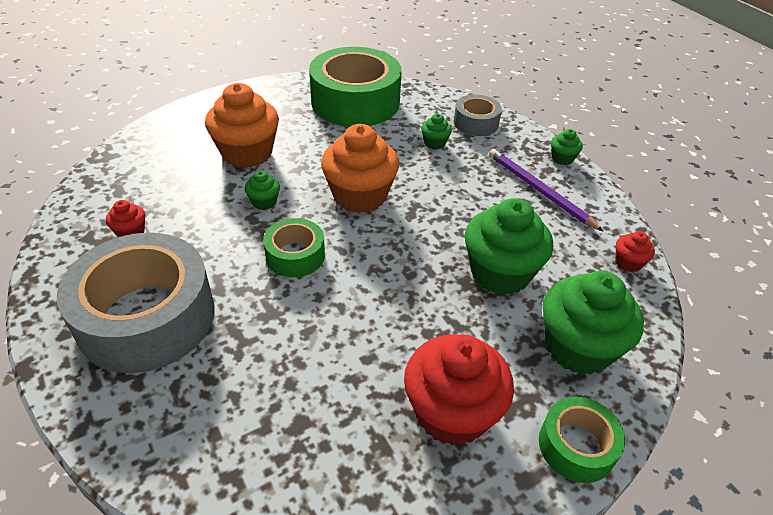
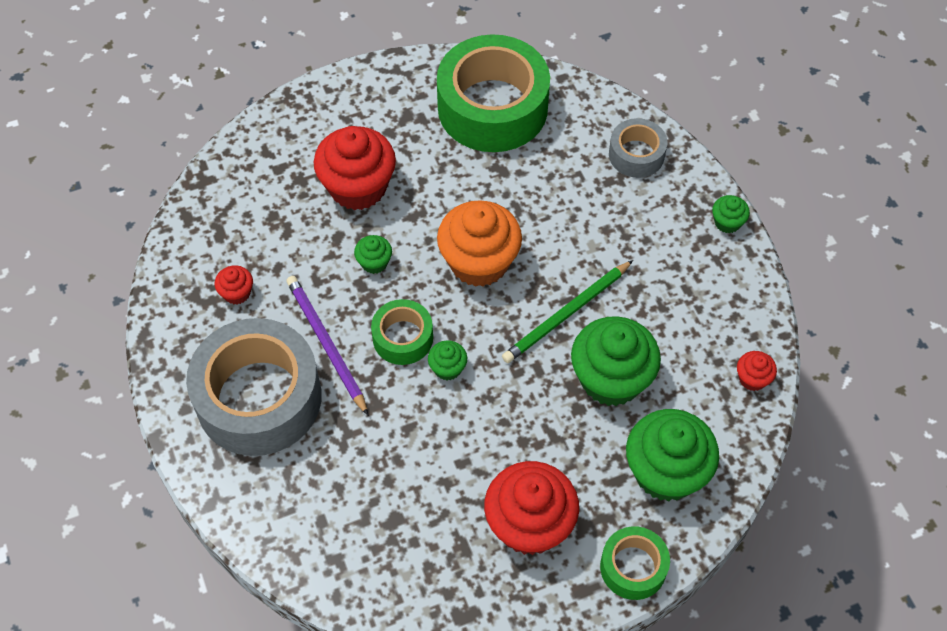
camera: 10 degrees right, 15 degrees up
orange cupcake [205,83,279,168] -> red cupcake [314,126,396,210]
green cupcake [421,114,452,150] -> green cupcake moved to [428,340,467,380]
purple pencil [489,149,604,232] -> purple pencil moved to [286,276,368,415]
none -> green pencil [502,260,633,363]

